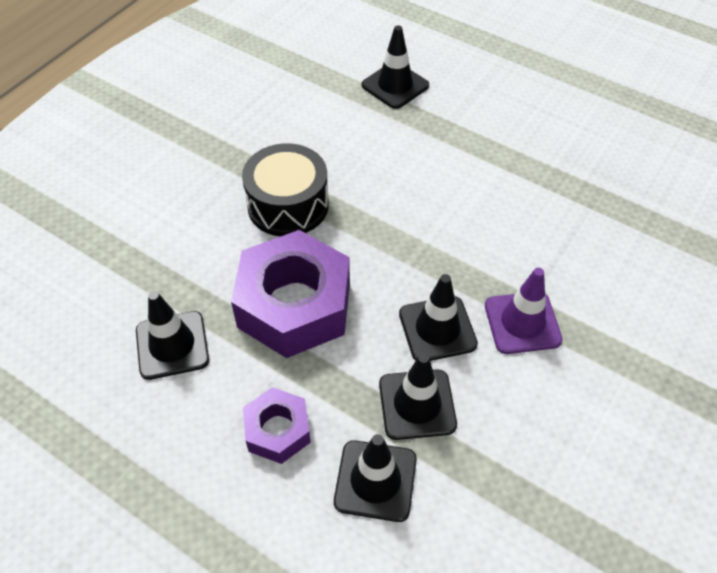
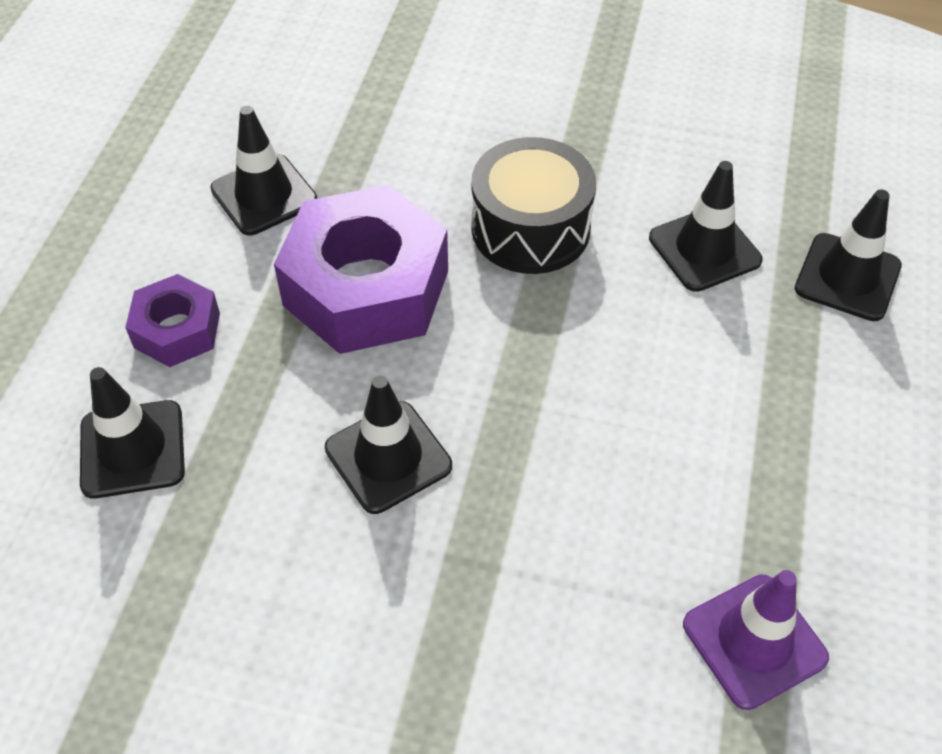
camera: 70 degrees right, 0 degrees up
black traffic cone [379,353,457,440] -> black traffic cone moved to [649,161,763,292]
purple traffic cone [485,268,563,354] -> purple traffic cone moved to [683,570,829,710]

